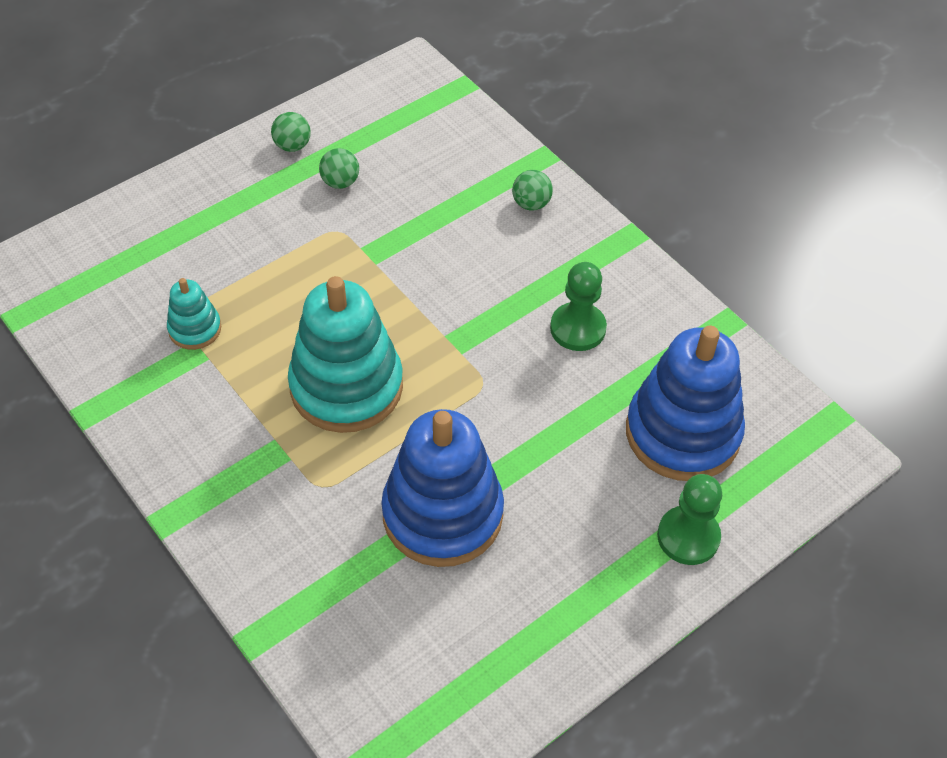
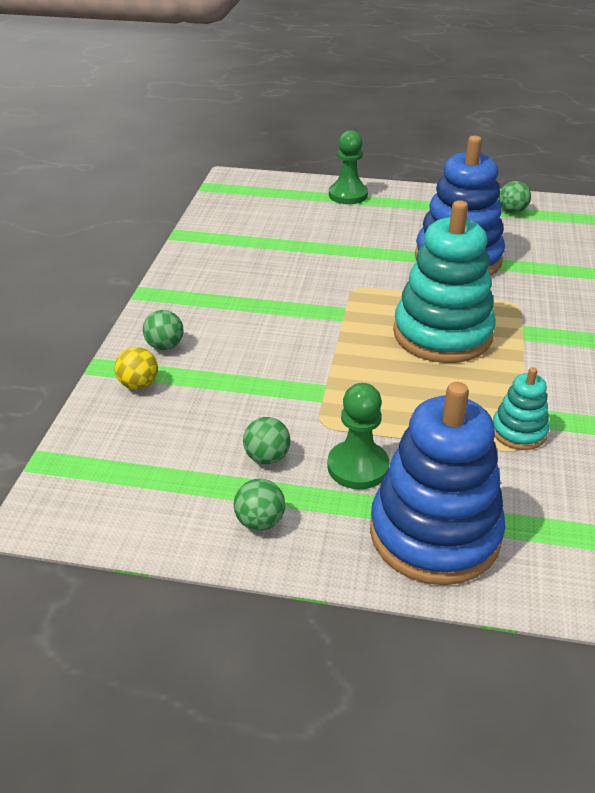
camera: 130 degrees left, 15 degrees down
green pawn [550,262,607,351] -> green pawn moved to [327,383,389,489]
blue stacking toy [626,326,745,481] -> blue stacking toy moved to [370,382,505,585]
none -> yellow ball [115,347,158,390]
none -> green ball [499,181,531,213]

